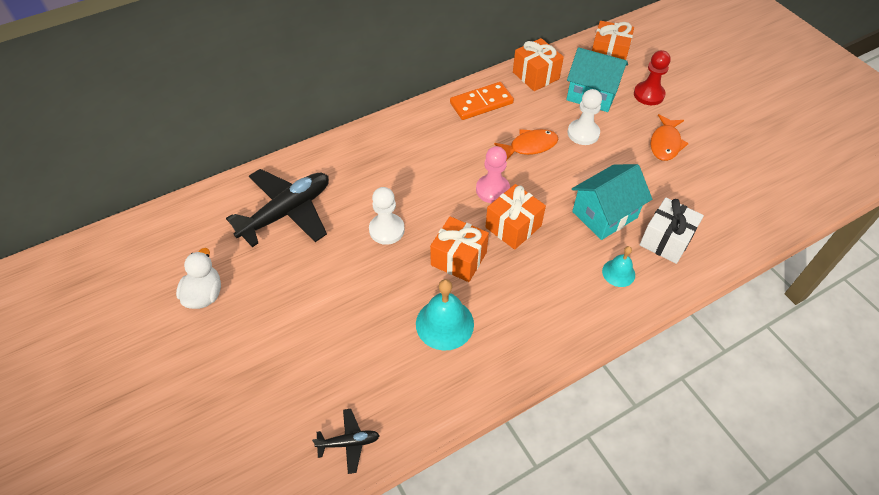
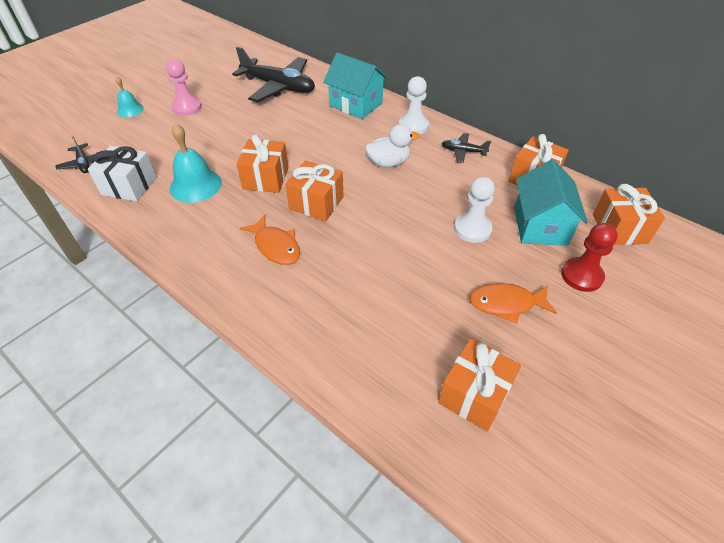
camera: 70 degrees right, 5 degrees down
white duck [176,248,221,309] -> white duck moved to [365,124,419,168]
white pawn [369,187,405,245] -> white pawn moved to [399,76,429,135]
orange domino [450,82,514,120] -> black plane [442,133,491,163]
pink pawn [476,146,510,203] -> pink pawn moved to [166,59,202,116]
orange fish [494,129,558,161] -> orange fish moved to [239,215,300,265]
turquoise house [572,164,652,240] -> turquoise house moved to [323,52,388,119]
turquoise bell [602,246,635,287] -> turquoise bell moved to [115,76,144,117]
white gift [640,198,704,264] -> white gift moved to [88,146,157,202]
none -> orange gift [438,339,521,431]

